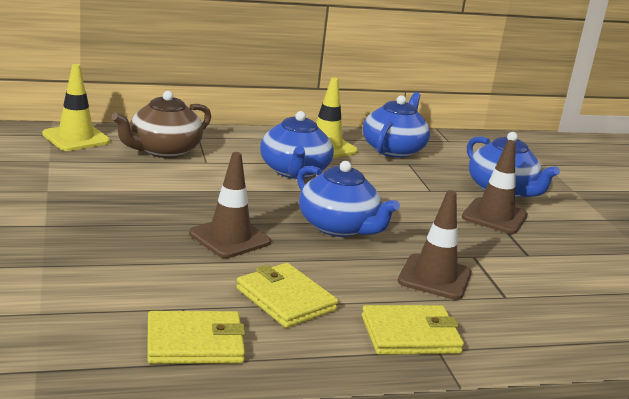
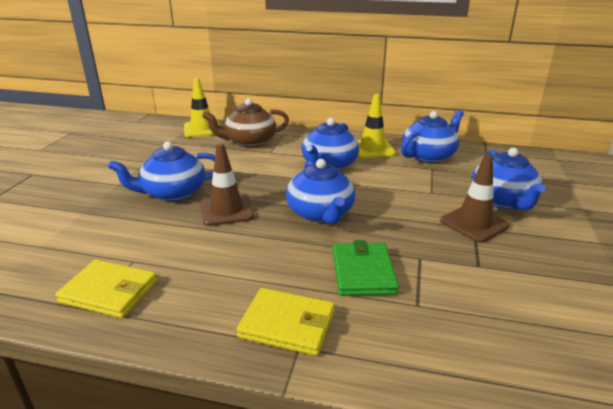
camera: 30 degrees right, 5 degrees up
yellow wallet [236,263,338,328] -> none
brown traffic cone [398,190,472,300] -> green wallet [333,240,399,296]
none -> blue teapot [108,141,215,201]

